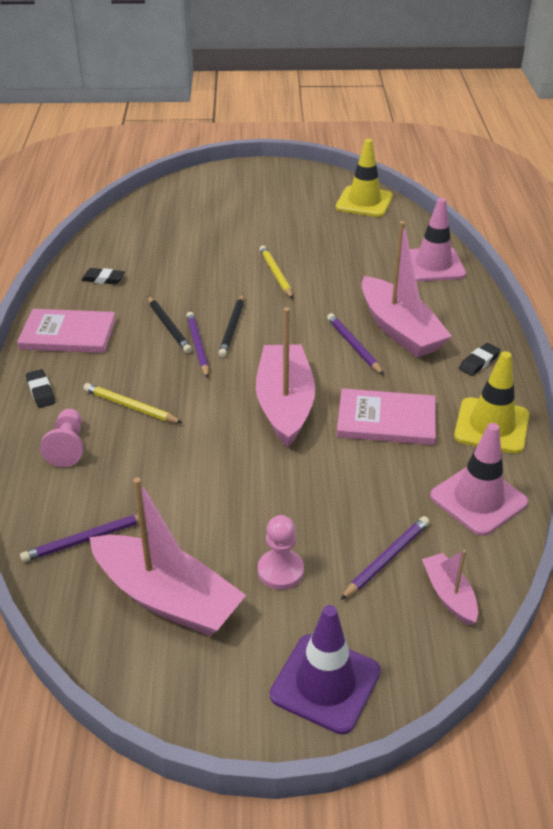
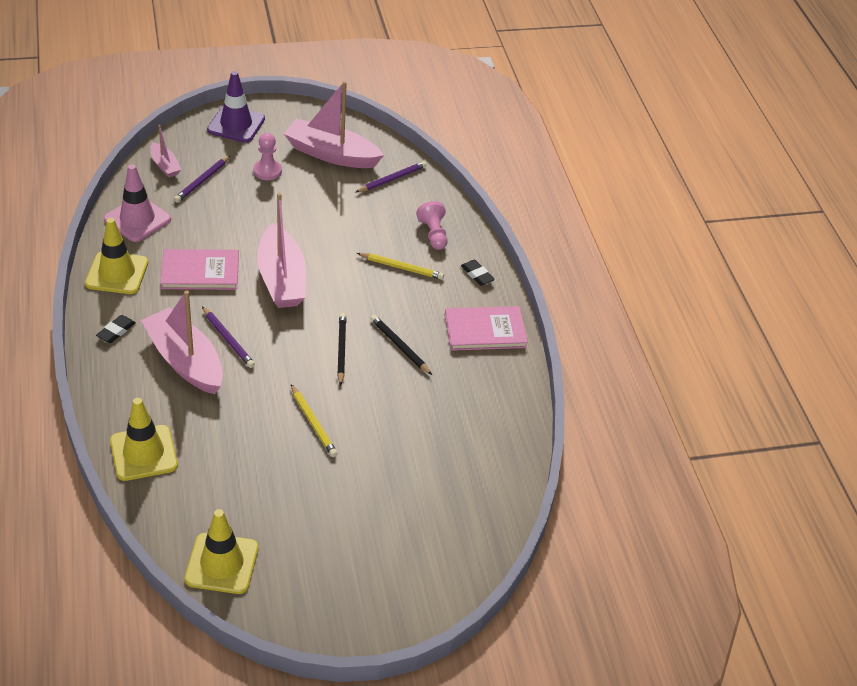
camera: 165 degrees right, 5 degrees up
black eraser [81,268,125,284] -> none
purple pencil [186,312,209,378] -> none
pink traffic cone [410,198,466,282] -> yellow traffic cone [110,398,178,481]

